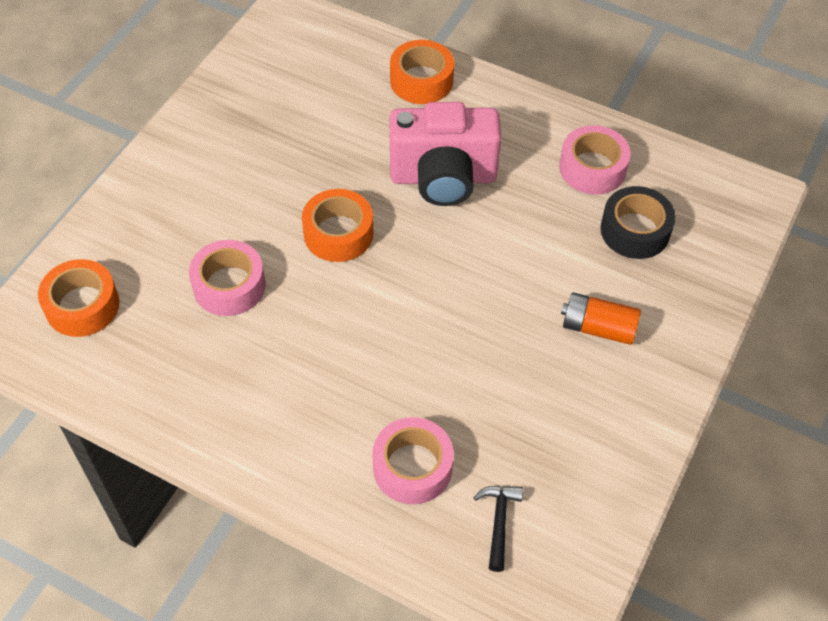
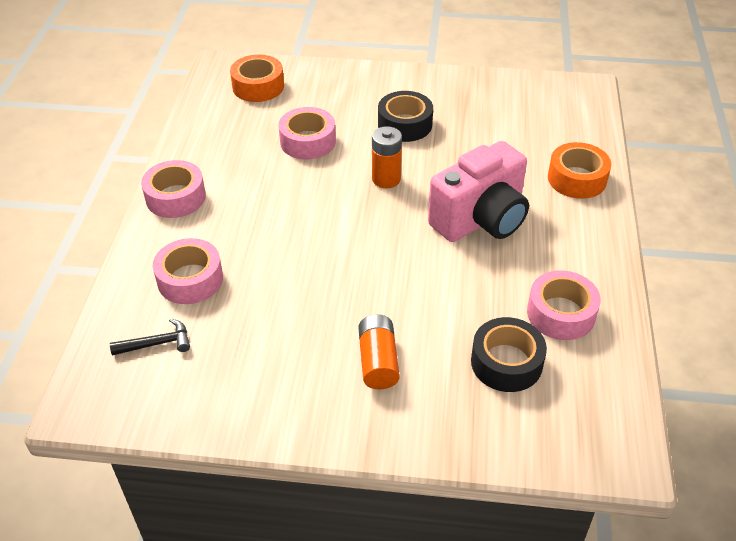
camera: 70 degrees right, 10 degrees down
orange tape [302,189,373,262] -> orange battery [372,126,402,188]
pink camera [389,102,501,206] -> pink camera turned 105 degrees counterclockwise [428,141,529,242]
none -> pink tape [141,160,206,218]
none -> black tape [378,91,433,142]

